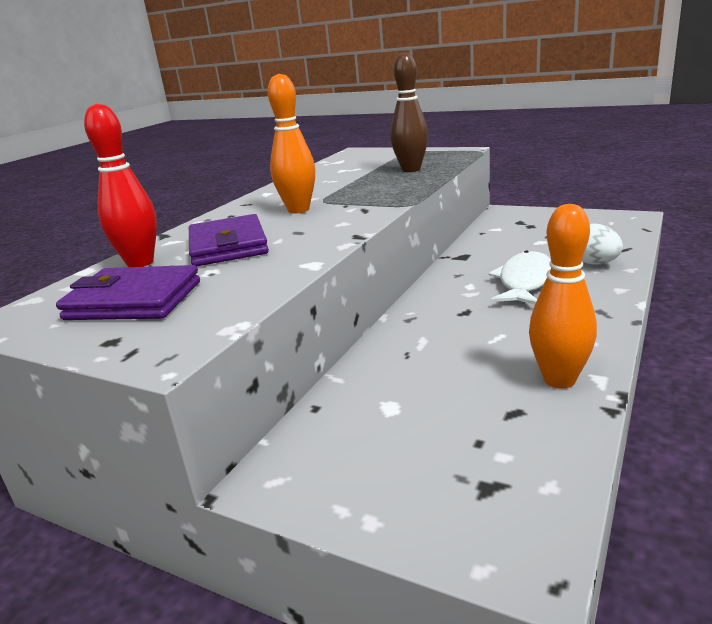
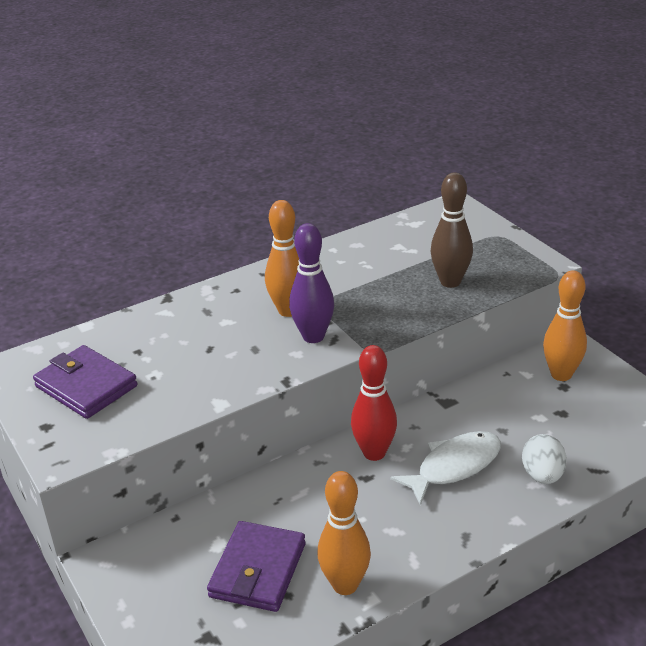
camera: 30 degrees right, 10 degrees up
red bowling pin [84,103,157,267] -> red bowling pin moved to [351,345,397,461]
purple wallet [189,214,269,266] -> purple wallet moved to [207,521,306,612]
none -> purple bowling pin [289,223,334,343]
none -> orange bowling pin [543,270,587,381]

